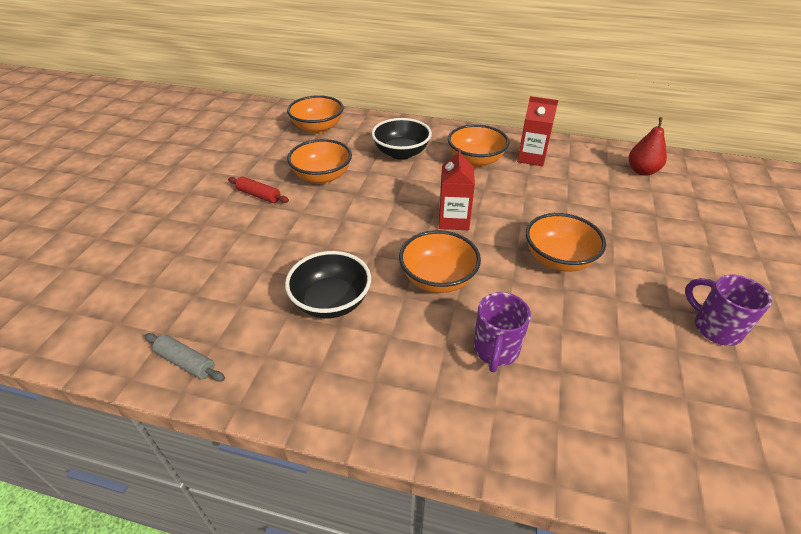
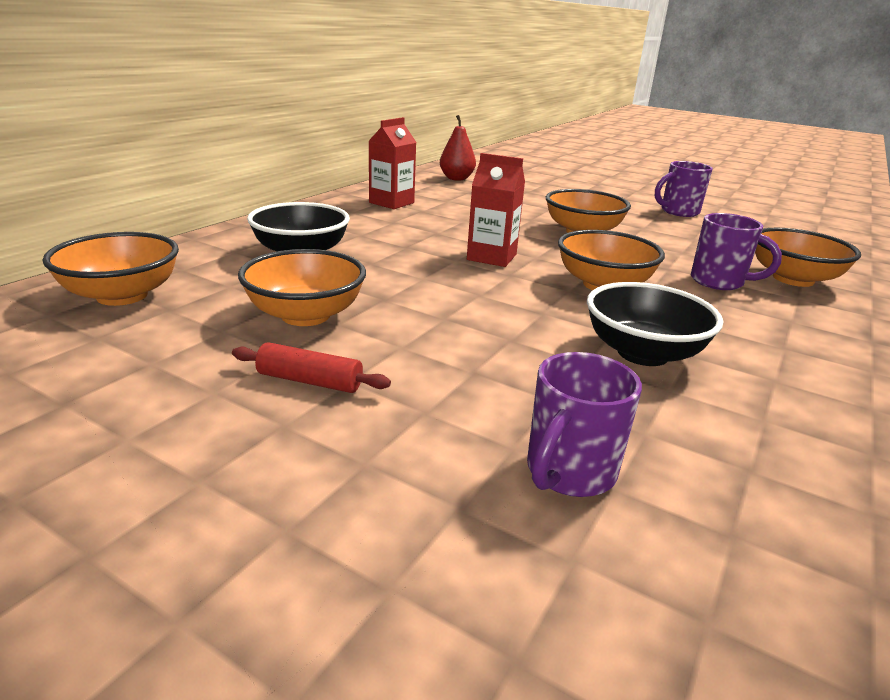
camera: 75 degrees left, 15 degrees down
grey rolling pin [145,333,225,382] -> none
red rolling pin [228,176,289,203] -> red rolling pin turned 60 degrees clockwise [232,342,391,393]
orange bowl [448,124,510,167] -> orange bowl moved to [755,228,861,287]
none -> purple mug [527,352,642,497]

